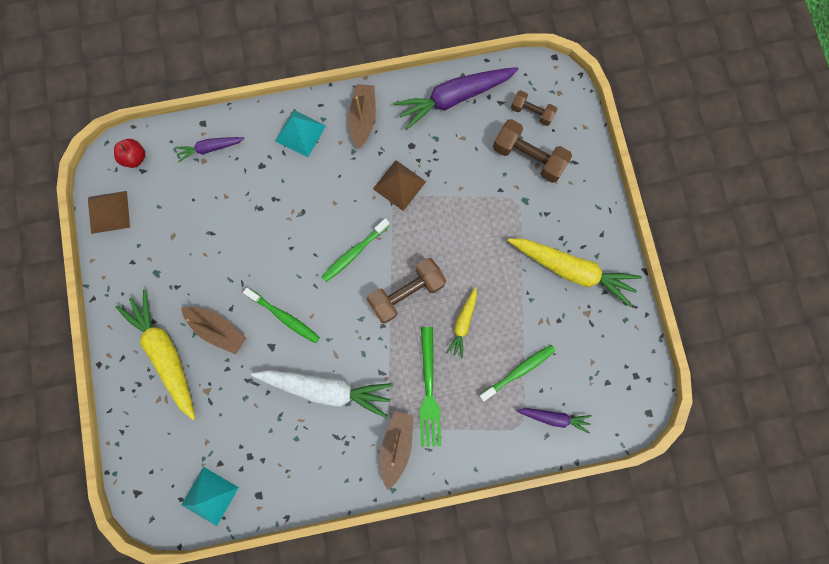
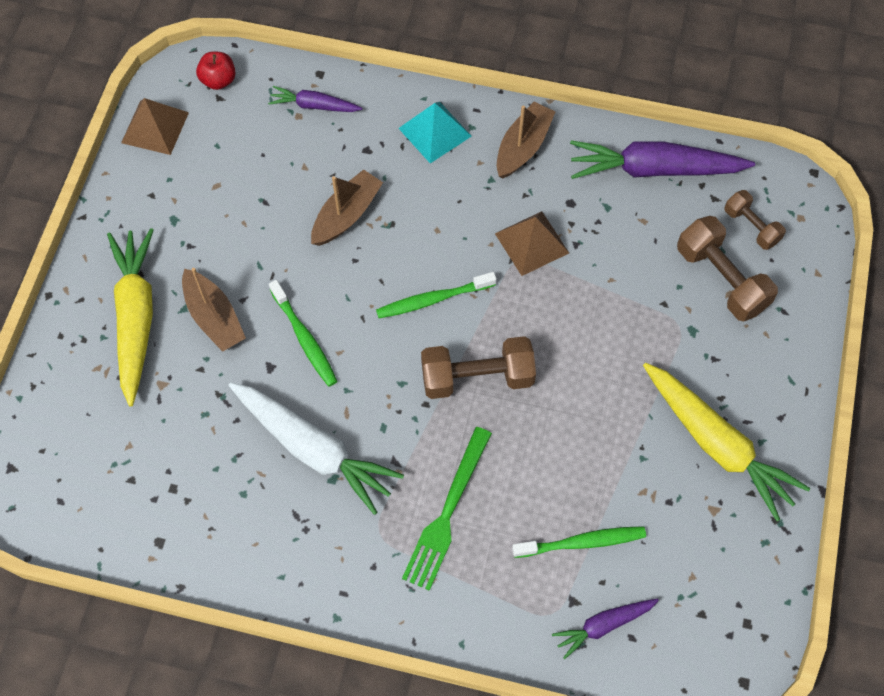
camera: 25 degrees right, 15 degrees down
turquoise pyramid [181,467,239,526] -> none
brown boat [380,411,413,490] -> brown boat moved to [311,169,383,246]
yellow carrot [446,287,477,359] -> none
purple carrot [516,408,592,433] -> purple carrot turned 120 degrees clockwise [552,599,659,659]

